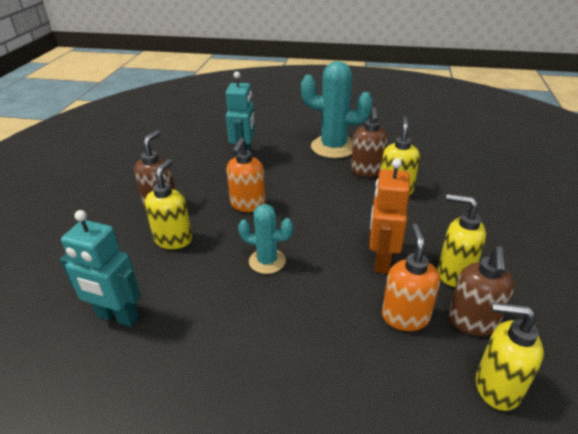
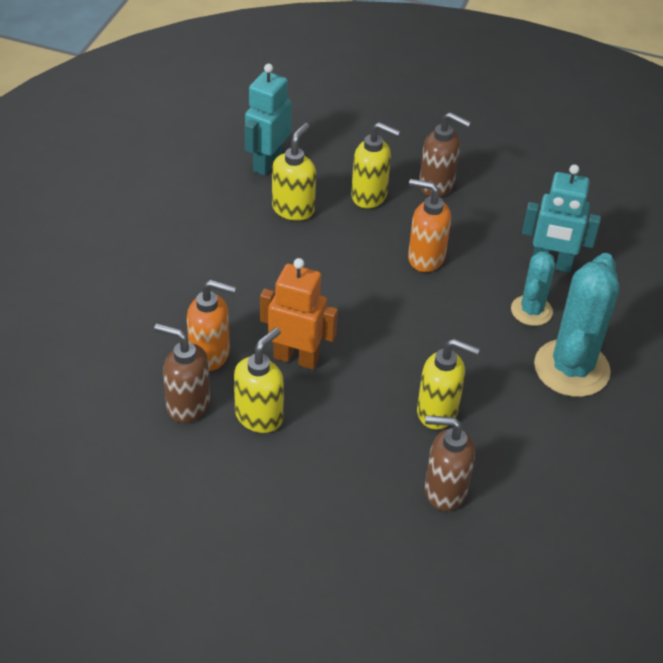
camera: 95 degrees right, 10 degrees up
turquoise cactus [238,204,293,274] -> turquoise cactus moved to [511,251,555,326]
brown soap dispenser [351,107,388,177] -> brown soap dispenser moved to [425,415,475,511]
yellow soap dispenser [476,302,544,411] -> yellow soap dispenser moved to [272,123,316,221]

